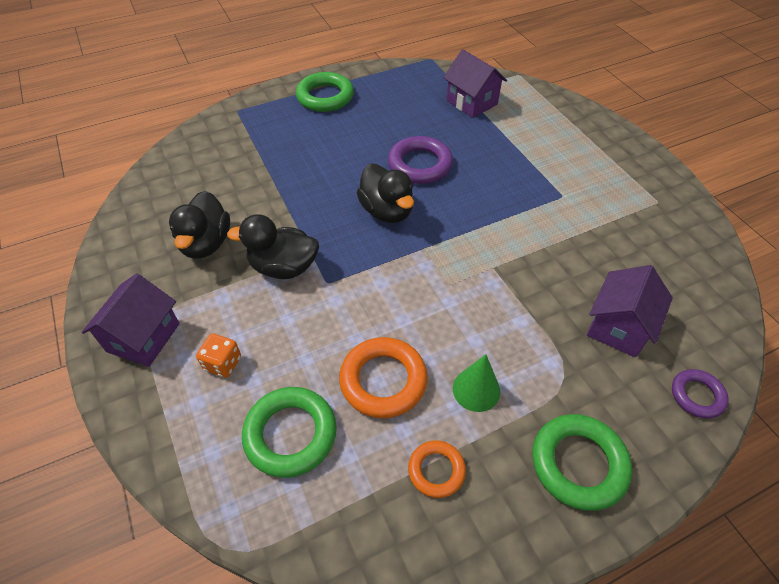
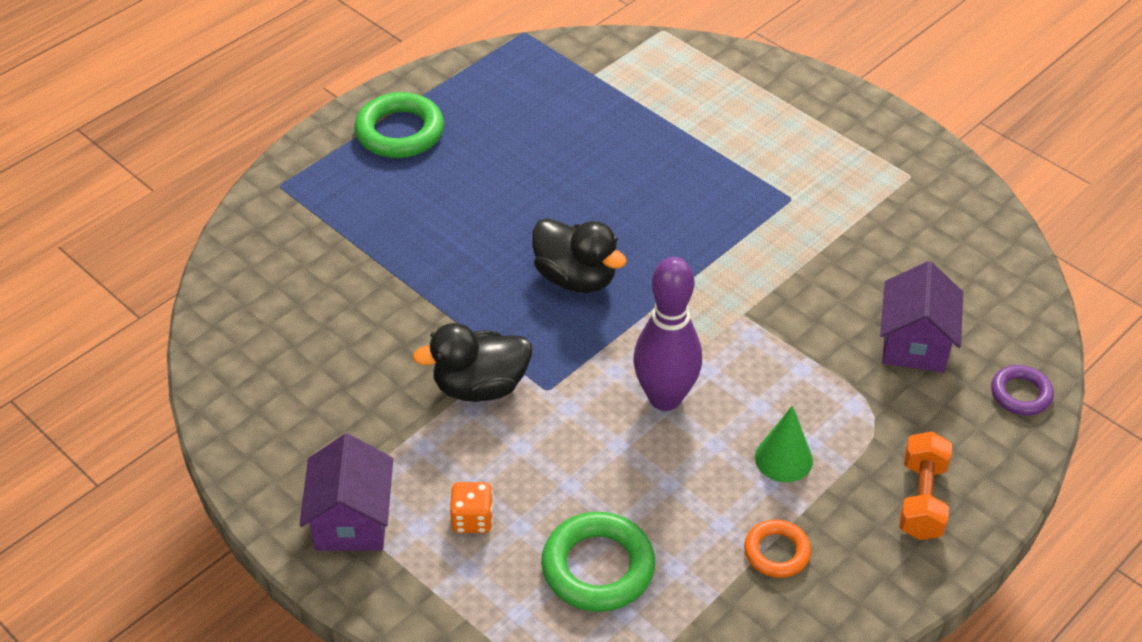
camera: 20 degrees left, 5 degrees down
black duck [169,191,230,259] -> none
orange ring [339,337,428,418] -> none
purple ring [388,136,453,184] -> none
purple house [443,49,507,118] -> none
green ring [532,414,632,511] -> orange dumbbell [899,431,952,540]
none -> purple bowling pin [633,257,702,411]

